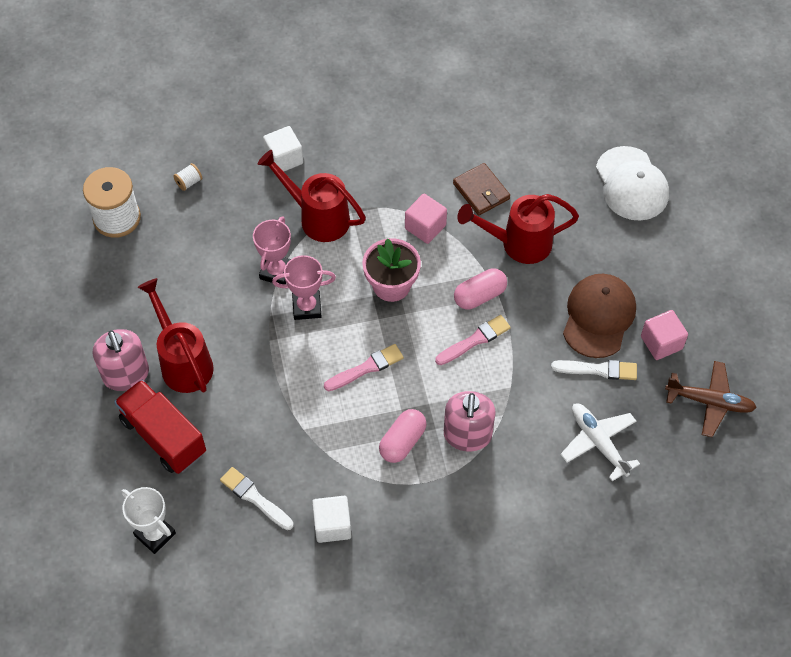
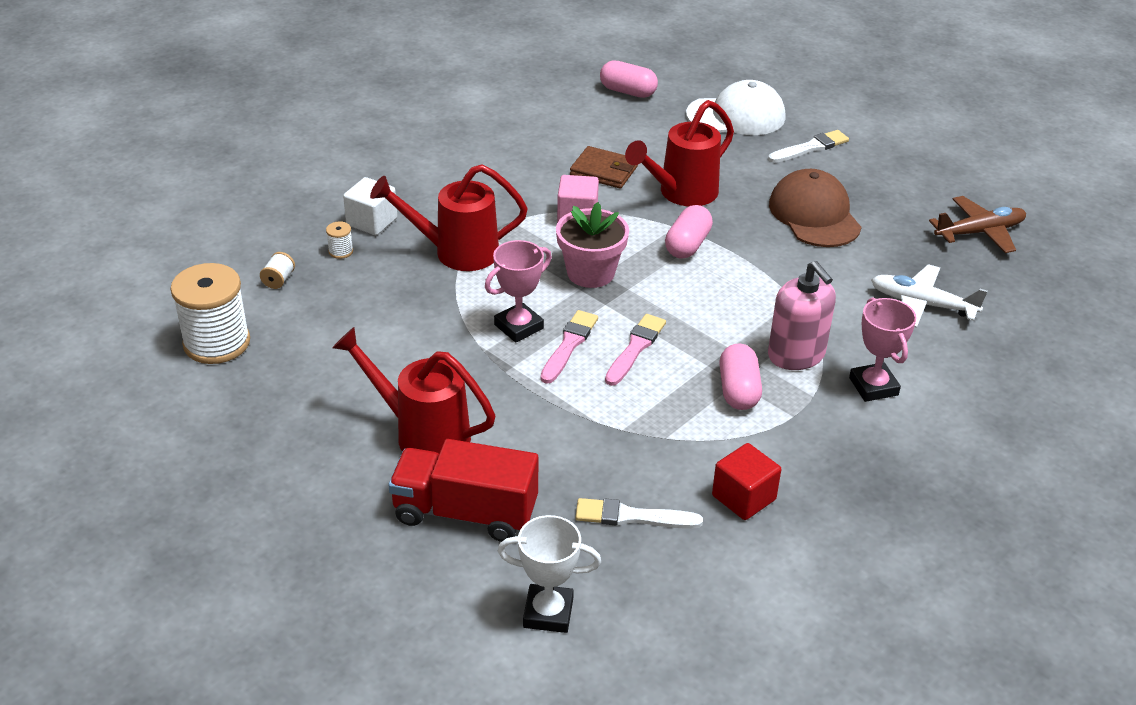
camera: 35 degrees left, 20 degrees down
pink soap dispenser [93,329,149,391] -> none
pink trophy [253,216,291,284] -> pink trophy moved to [849,297,917,402]
white cube [312,496,351,543] -> red cube [712,443,781,520]
pink brush [435,315,511,365] -> pink brush moved to [541,310,598,384]
white brush [551,360,637,380] -> white brush moved to [768,130,849,163]
white cap [596,146,669,221] -> white cap turned 45 degrees counterclockwise [686,80,785,135]
pink cube [641,310,688,360] -> none
none -> white spool [326,221,353,259]
none -> pink capsule [600,60,658,98]

